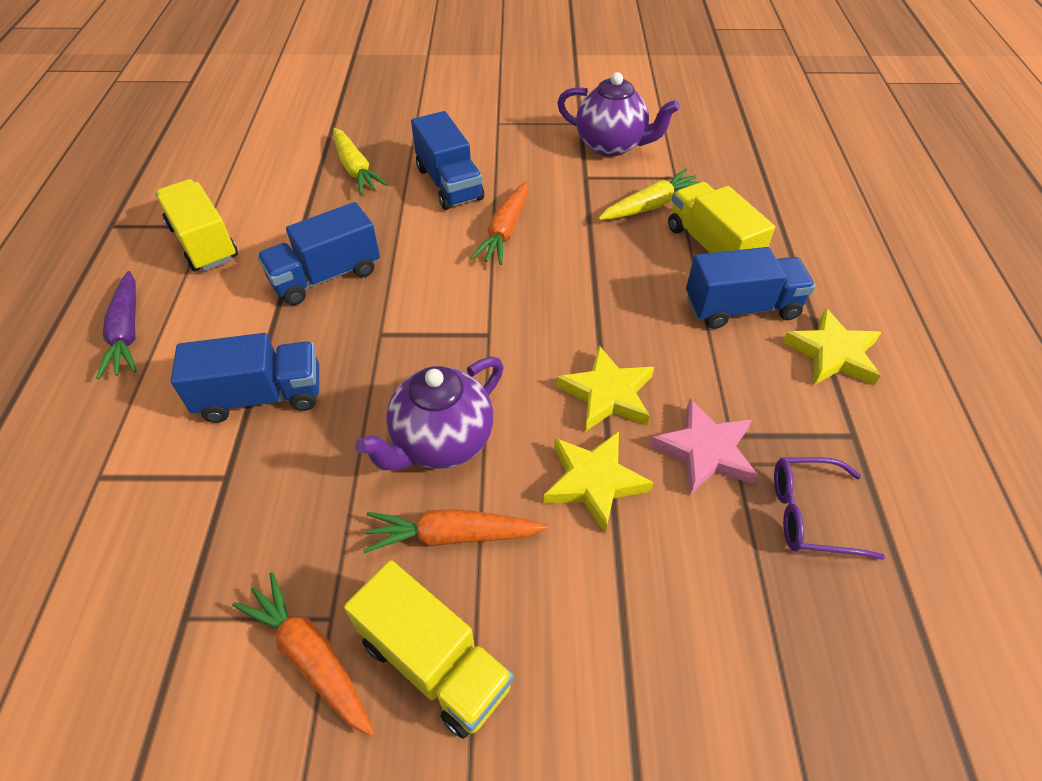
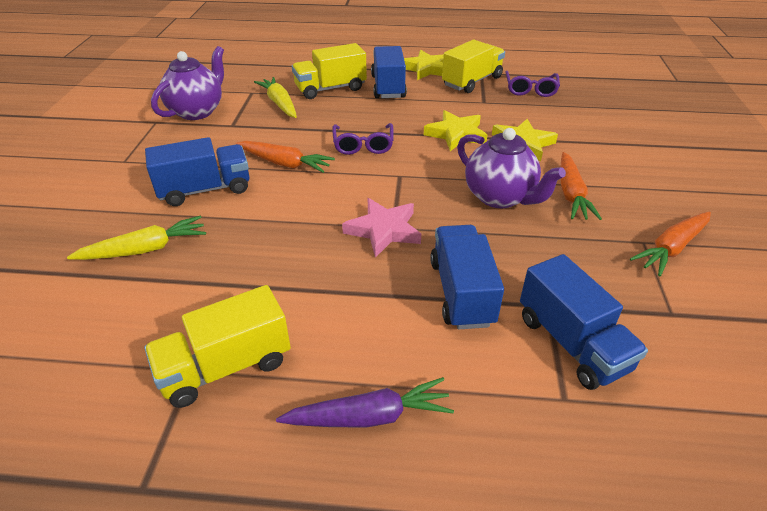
camera: 85 degrees left, 10 degrees down
blue truck [257,202,380,305] -> blue truck moved to [520,254,648,390]
yellow truck [344,560,514,739] -> yellow truck moved to [442,40,505,93]
pink star [650,399,758,495] -> pink star moved to [342,198,421,258]
none -> purple glasses [332,123,393,155]

